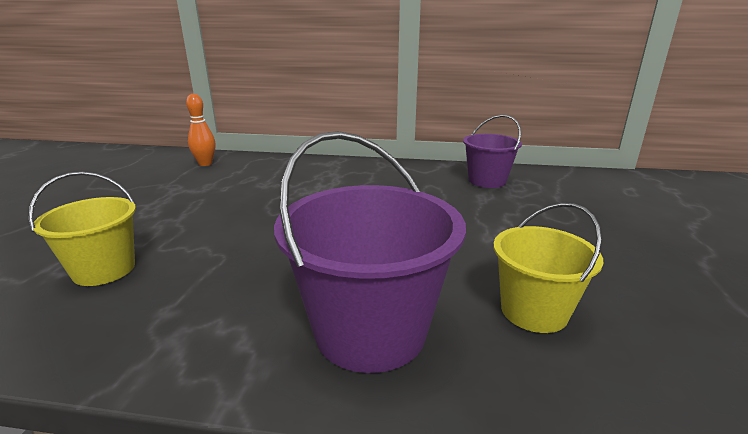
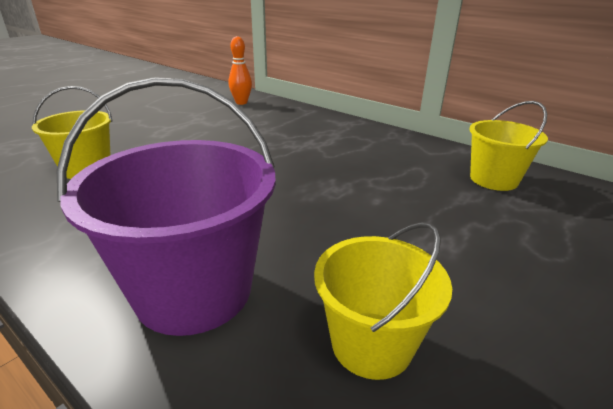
camera: 30 degrees right, 5 degrees up
purple bucket [463,115,522,188] -> yellow bucket [469,101,548,191]

